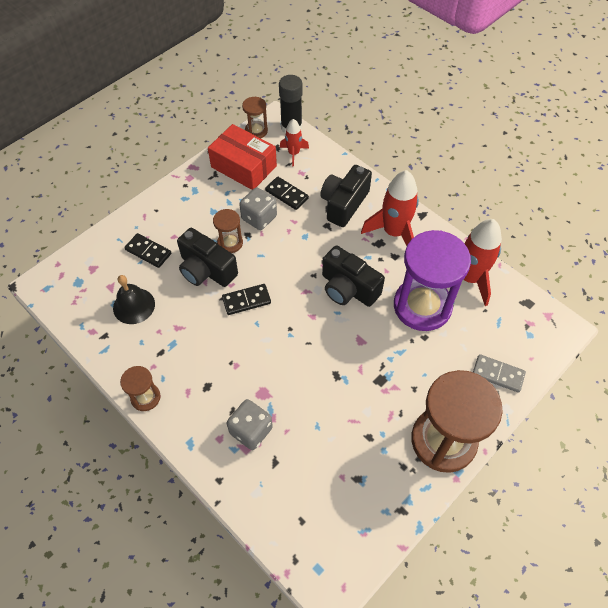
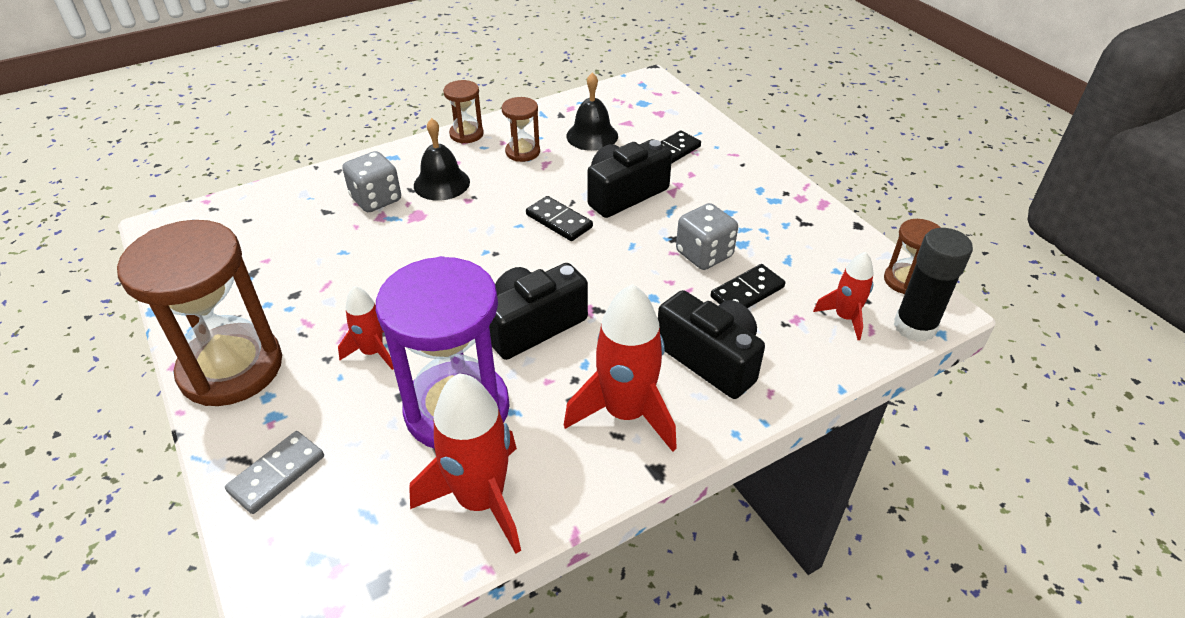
camera: 105 degrees right, 15 degrees down
red box [208,124,277,190] -> none
brown hourglass [213,209,243,253] -> brown hourglass moved to [502,97,540,162]
black domino [222,284,271,315] -> black domino turned 45 degrees counterclockwise [526,196,593,241]
none -> red rocket [338,286,394,370]
none -> black bell [414,118,470,201]

